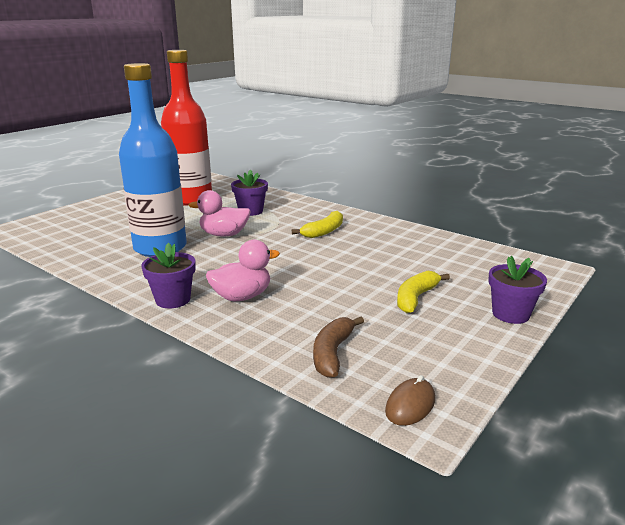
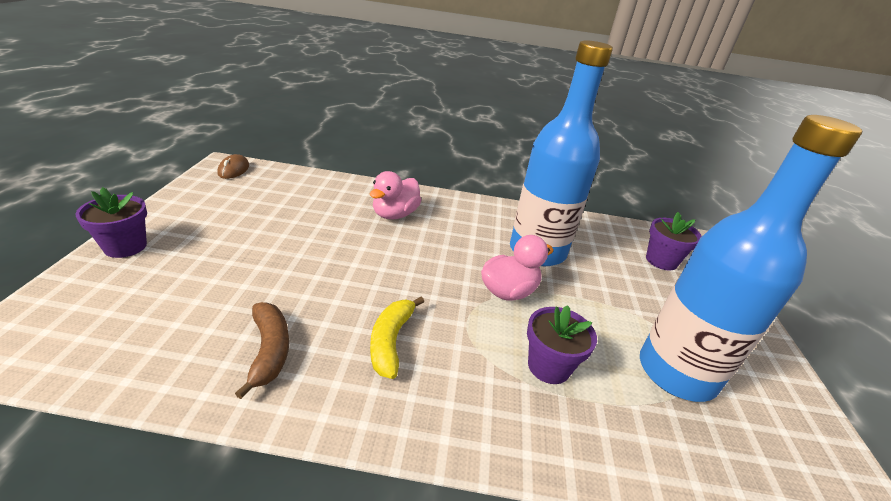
camera: 145 degrees right, 10 degrees up
purple flower pot [141,243,196,309] -> purple flower pot moved to [646,212,702,270]
red bottle [161,50,212,206] -> blue bottle [640,115,862,402]
brown banana [313,317,364,378] -> brown banana moved to [235,302,289,399]
yellow banana [397,271,450,313] -> none

